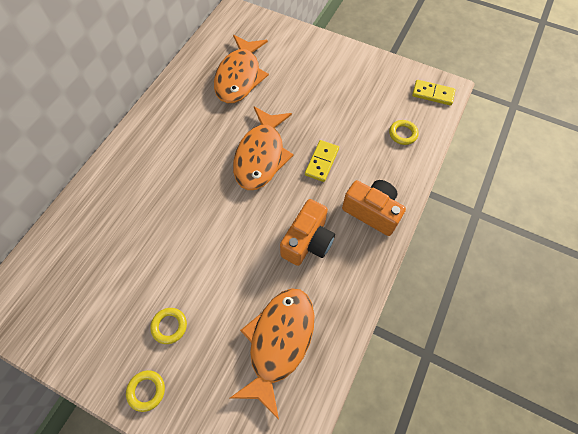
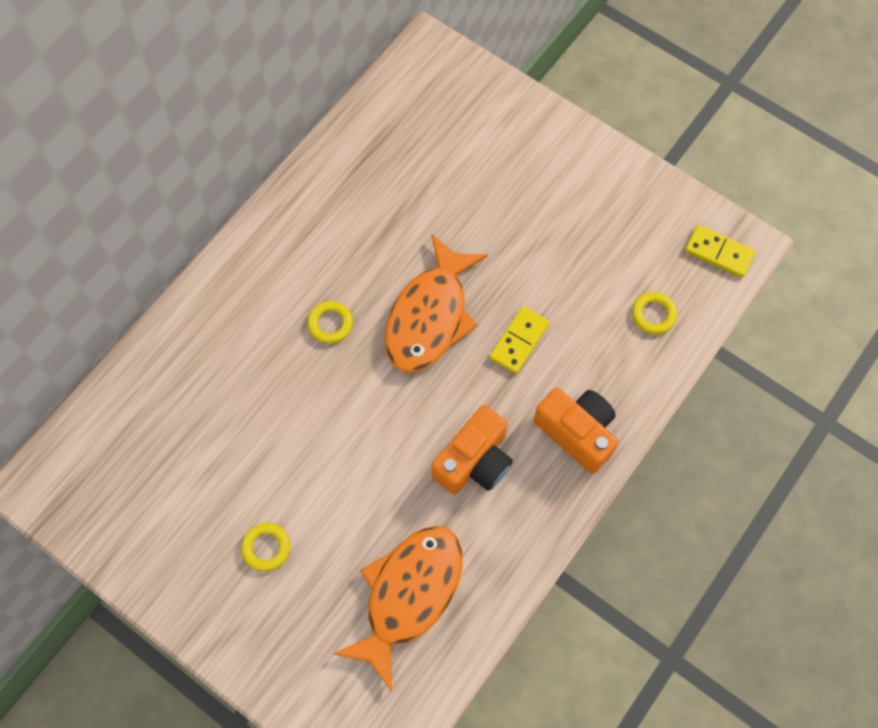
camera: 10 degrees right, 5 degrees up
yellow ring [126,370,165,412] -> yellow ring moved to [307,301,353,344]
orange fish [214,35,269,103] -> none

